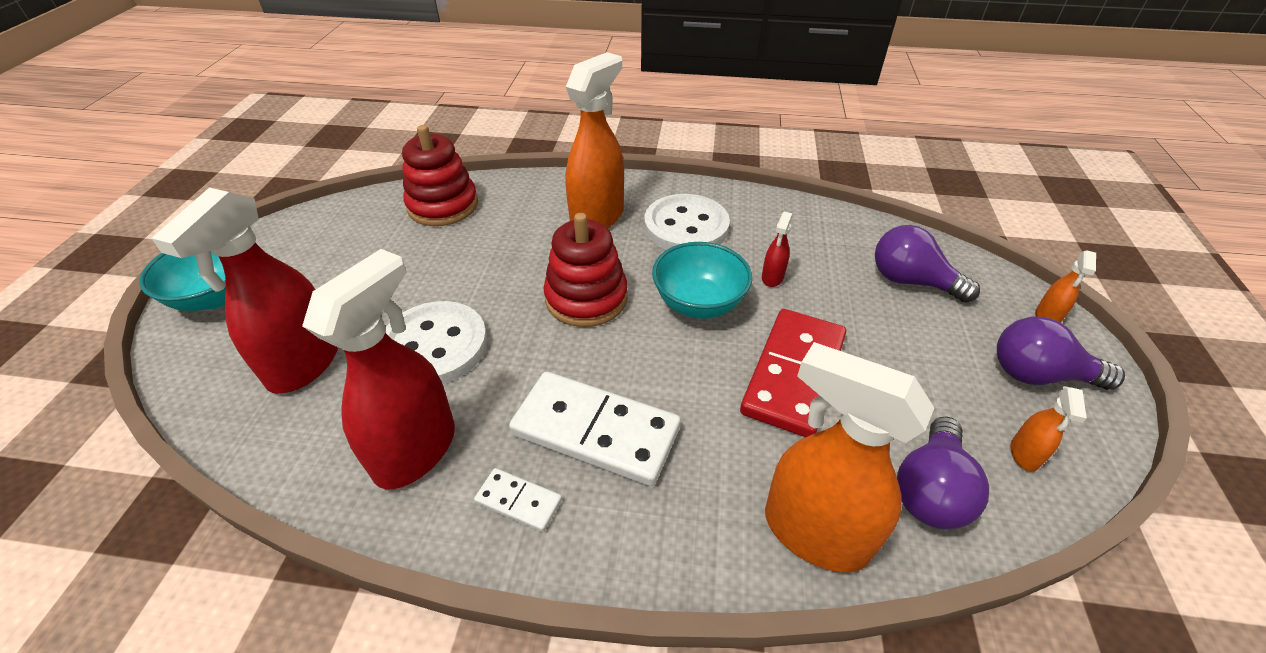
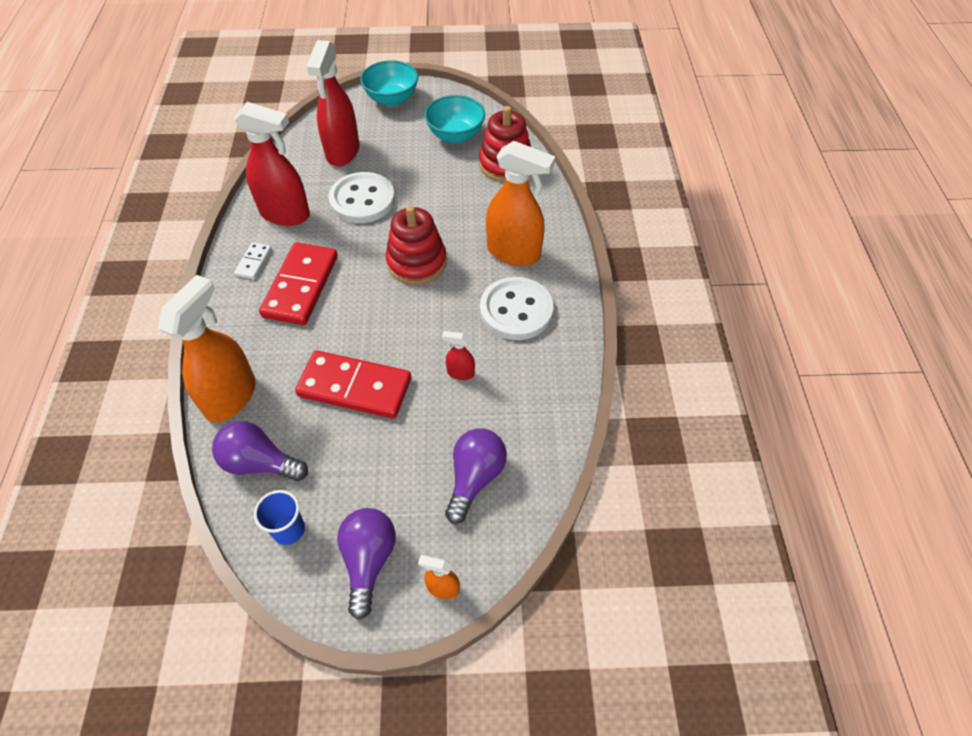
camera: 80 degrees right, 10 degrees up
red spray bottle [151,187,338,394] -> red spray bottle turned 90 degrees counterclockwise [306,40,360,166]
white domino [509,371,681,486] -> red domino [259,242,338,325]
turquoise bowl [652,242,752,319] -> turquoise bowl moved to [425,95,485,143]
orange spray bottle [1011,386,1087,471] -> blue cup [254,490,305,545]

